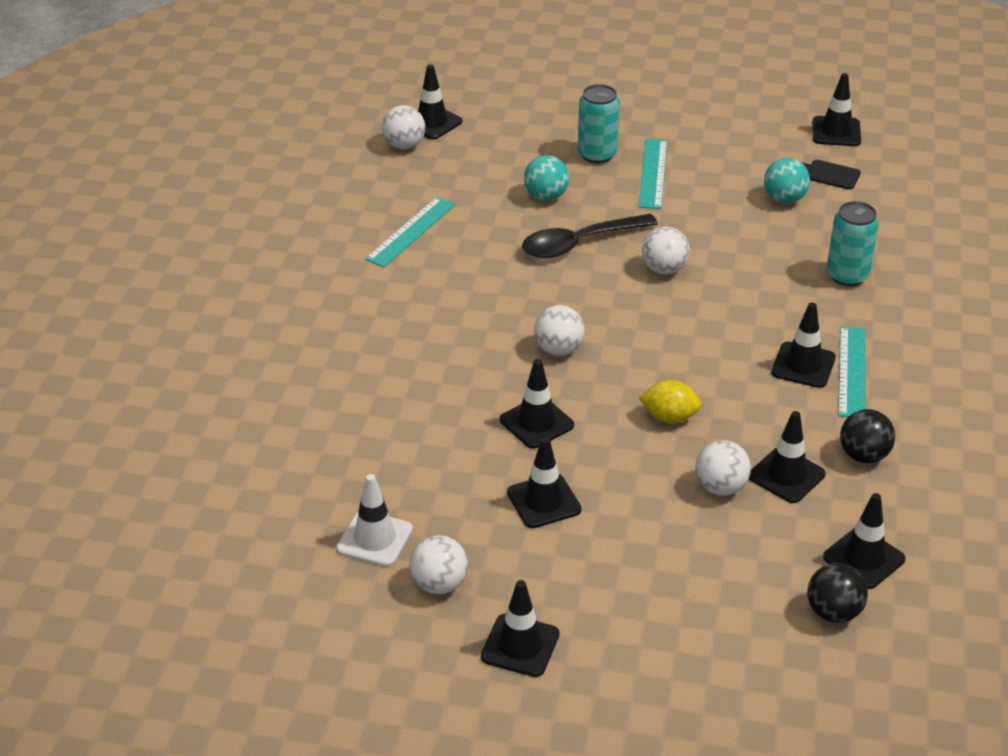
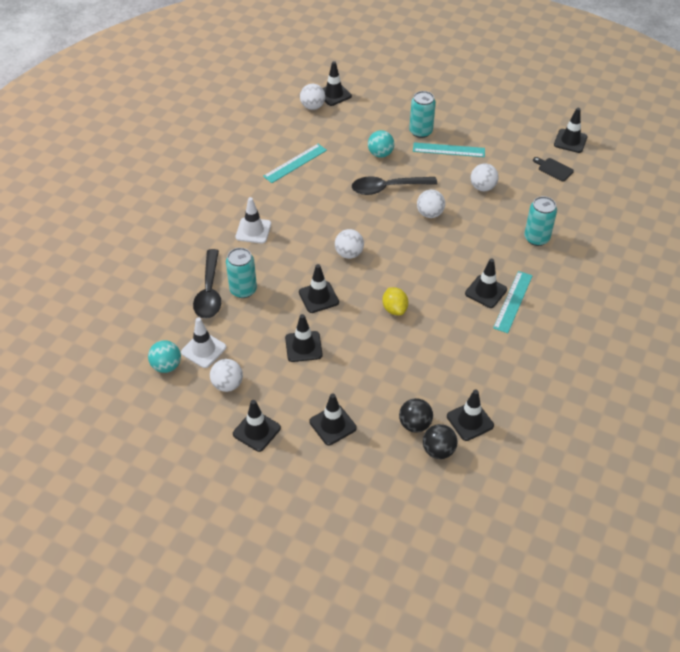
camera: 15 degrees right, 10 degrees up
turquoise ruler [639,139,667,209] -> turquoise ruler turned 75 degrees clockwise [413,142,485,157]
yellow lemon [639,380,702,423] -> yellow lemon turned 45 degrees clockwise [382,287,408,315]
white ball [696,440,751,496] -> white ball moved to [471,163,499,191]
black traffic cone [749,411,825,503] -> black traffic cone moved to [309,393,357,445]
turquoise ball [764,158,810,204] -> turquoise ball moved to [148,340,181,373]
black ball [840,409,895,463] -> black ball moved to [399,398,433,433]
none -> black spoon [193,249,221,319]
none -> turquoise can [226,248,257,298]
none -> white traffic cone [236,197,271,243]

